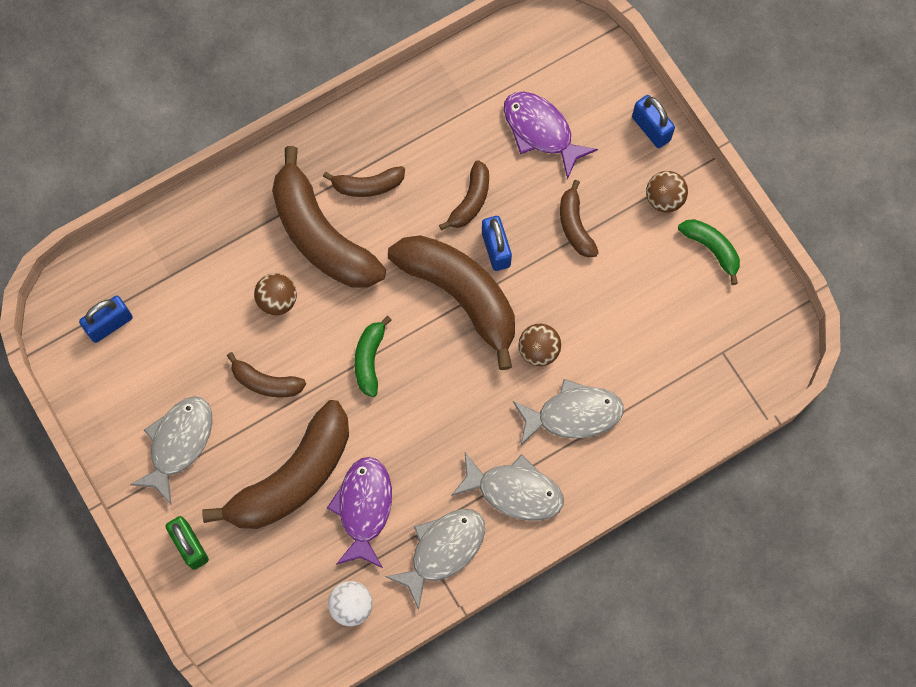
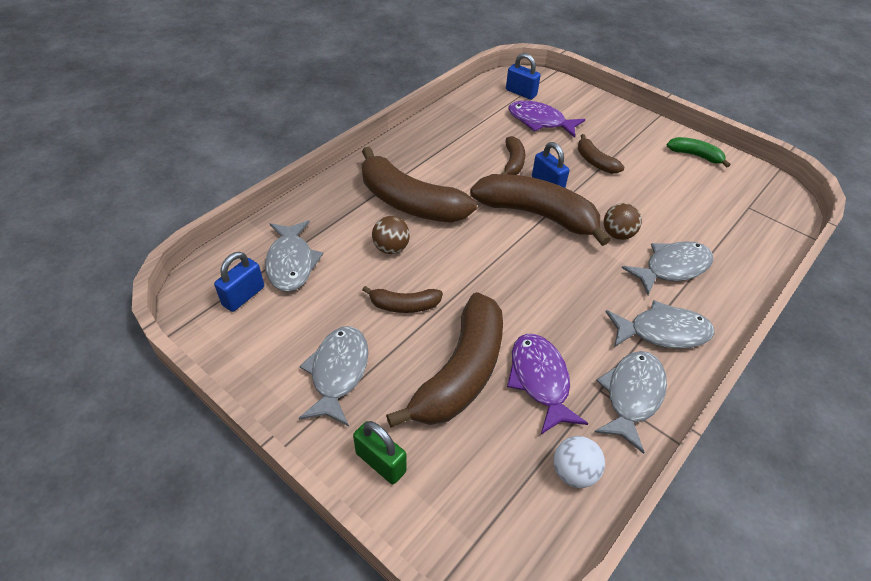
camera: 20 degrees left, 25 degrees down
brown banana [323,166,405,197] -> none
green banana [354,316,391,397] -> none
blue padlock [632,95,675,148] -> blue padlock moved to [506,53,541,100]
brown ball [646,171,688,212] -> none
none -> grey fish [265,220,323,292]

